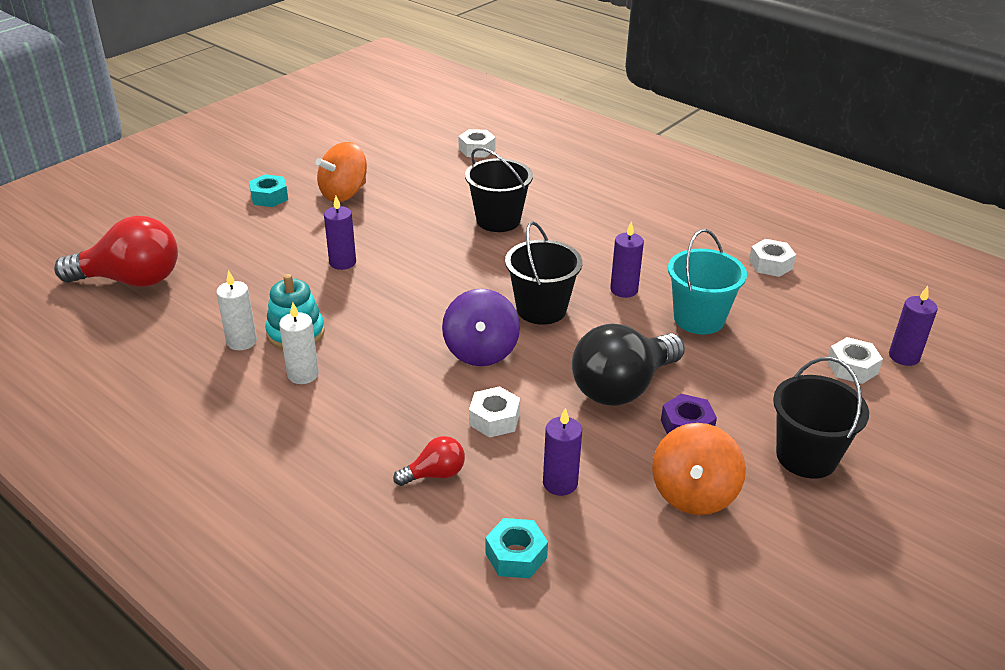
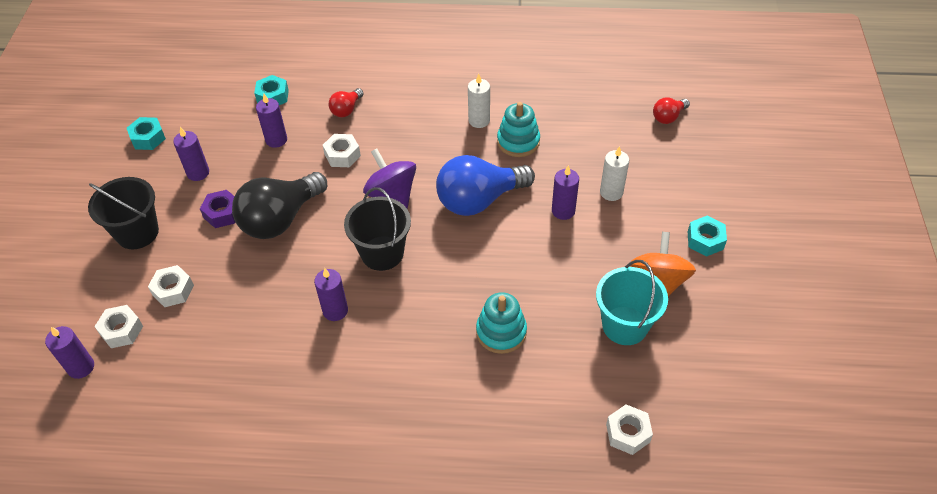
camera: 145 degrees right, 15 degrees up
red light bulb [54,216,178,287] -> red light bulb [653,98,690,124], size x0.47
white candle [216,270,257,350] -> white candle moved to [600,146,629,201]
black bucket [465,147,533,232] -> turquoise stacking toy [476,292,527,354]
black light bulb [572,324,685,406] -> black light bulb turned 150 degrees counterclockwise [232,172,327,239]
orange spinning top [652,423,746,515] -> purple candle [173,127,209,181]
turquoise bucket [668,229,747,335] -> turquoise bucket moved to [596,260,668,345]
white nut [749,239,796,277] -> white nut moved to [148,265,194,307]
none -> turquoise nut [127,117,166,150]
none -> blue light bulb [436,155,535,216]

